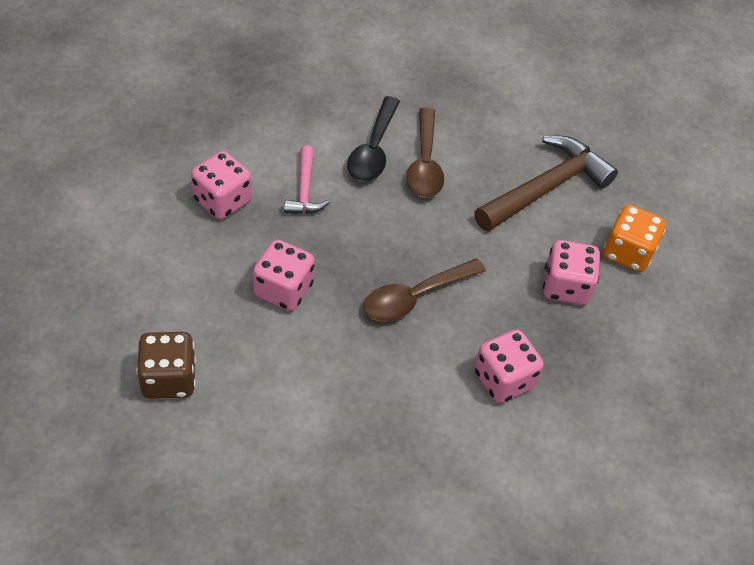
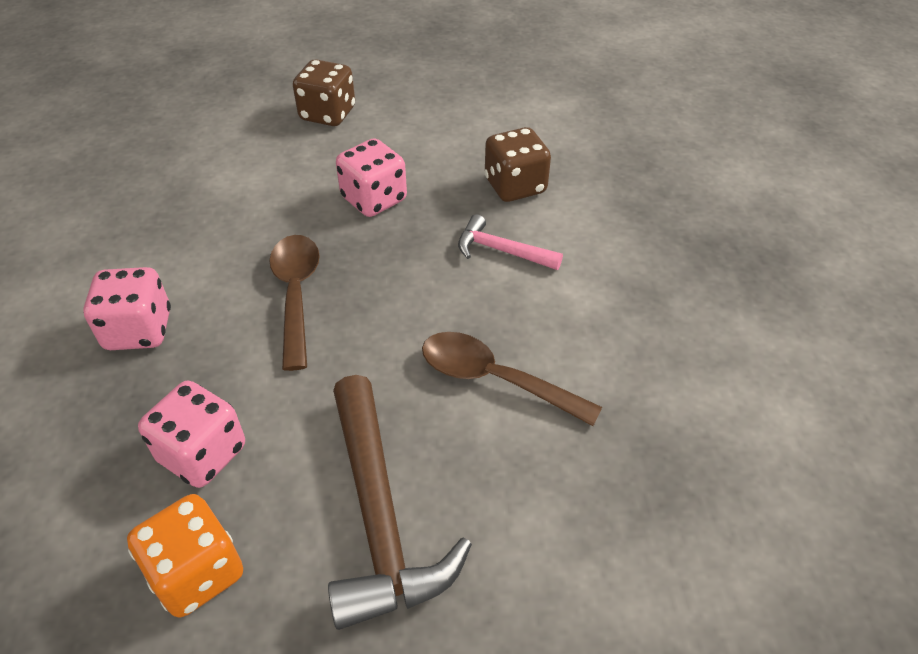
camera: 120 degrees right, 5 degrees down
pink dice [191,151,252,220] -> brown dice [485,127,551,202]
black spoon [347,96,400,182] -> none

